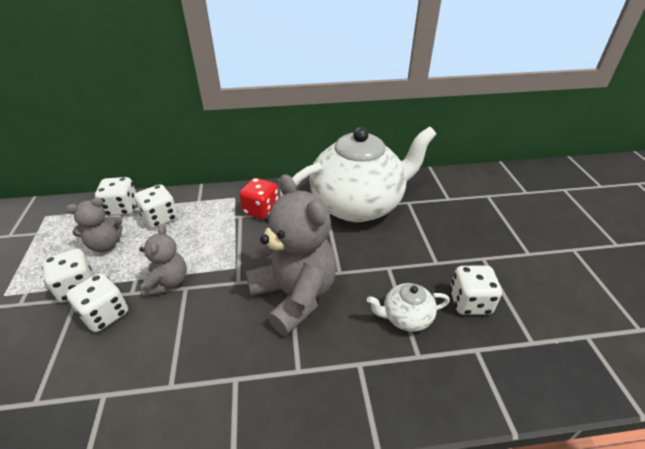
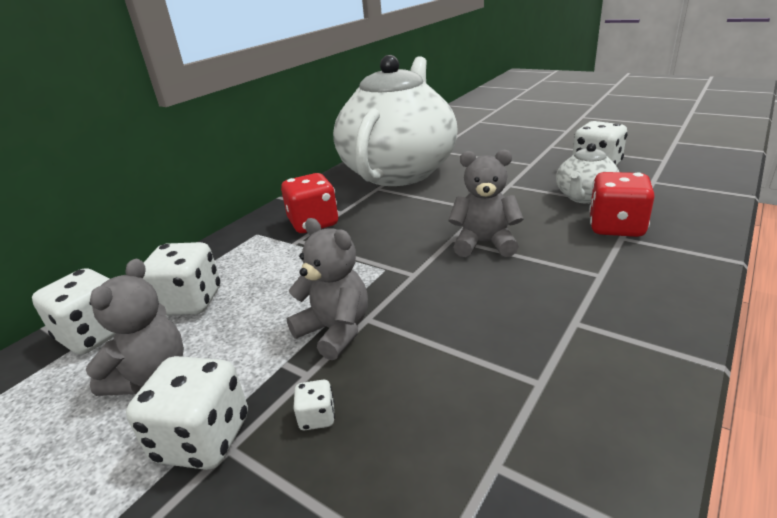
camera: 45 degrees left, 10 degrees down
white dice [66,273,128,332] -> white dice [294,380,335,430], size x0.46
grey teddy bear [246,174,337,336] -> grey teddy bear [449,150,524,257], size x0.53
none -> red dice [589,172,655,237]

